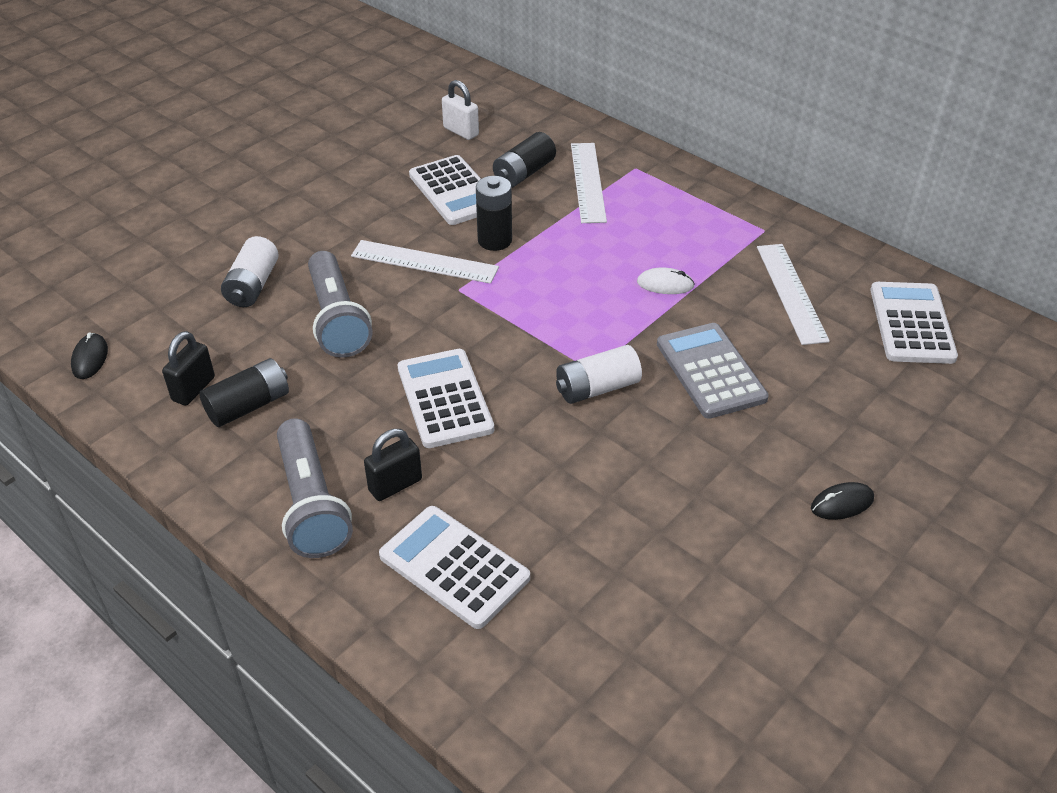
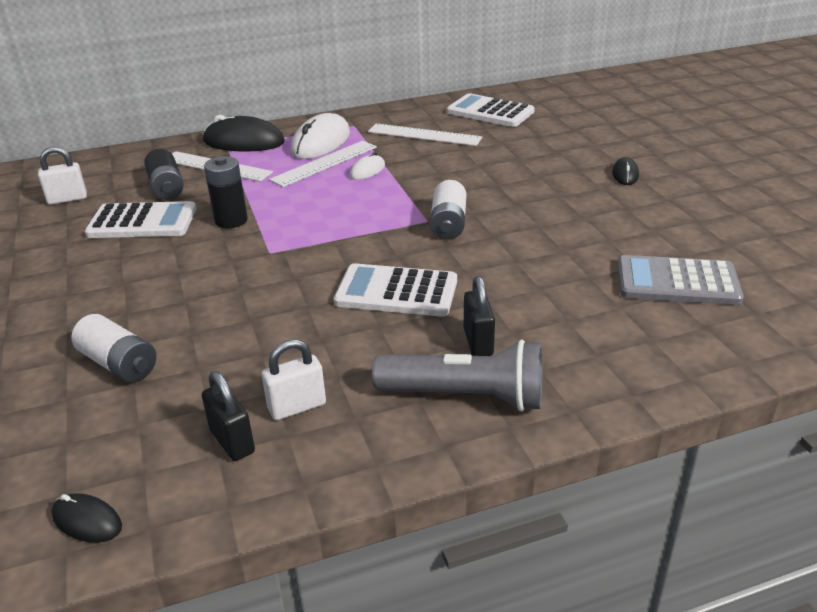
camera: 60 degrees left, 10 degrees down
black battery [199,358,289,427] -> white padlock [262,339,326,420]
grey flashlight [308,251,372,358] -> none
white ruler [351,240,499,284] -> white ruler moved to [269,141,377,187]
white calculator [379,506,530,629] -> none
grey calculator [657,323,769,419] -> grey calculator moved to [618,255,744,305]
none -> black mouse [203,115,285,152]
none -> white mouse [291,113,350,159]

